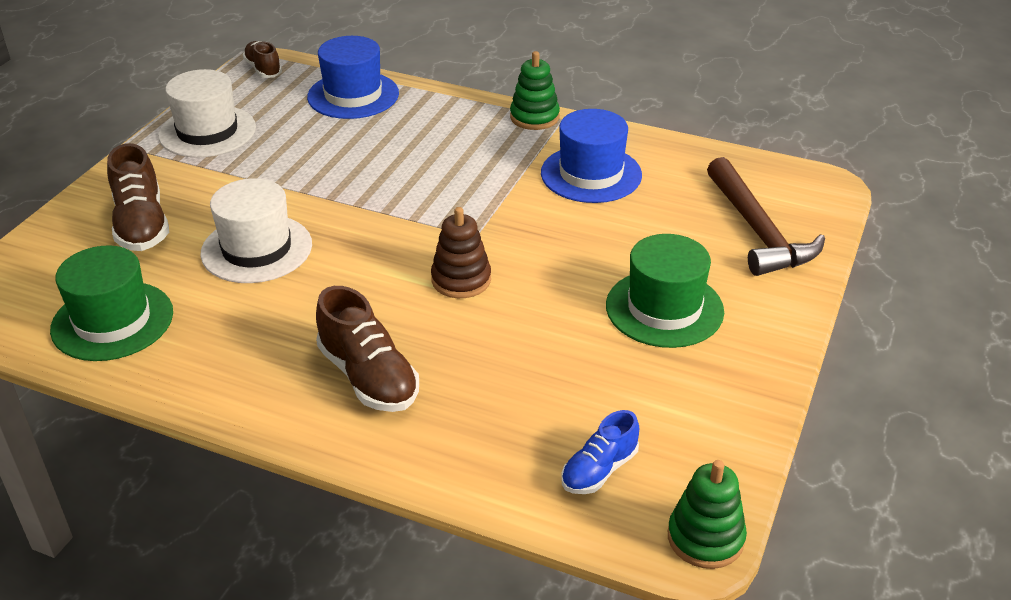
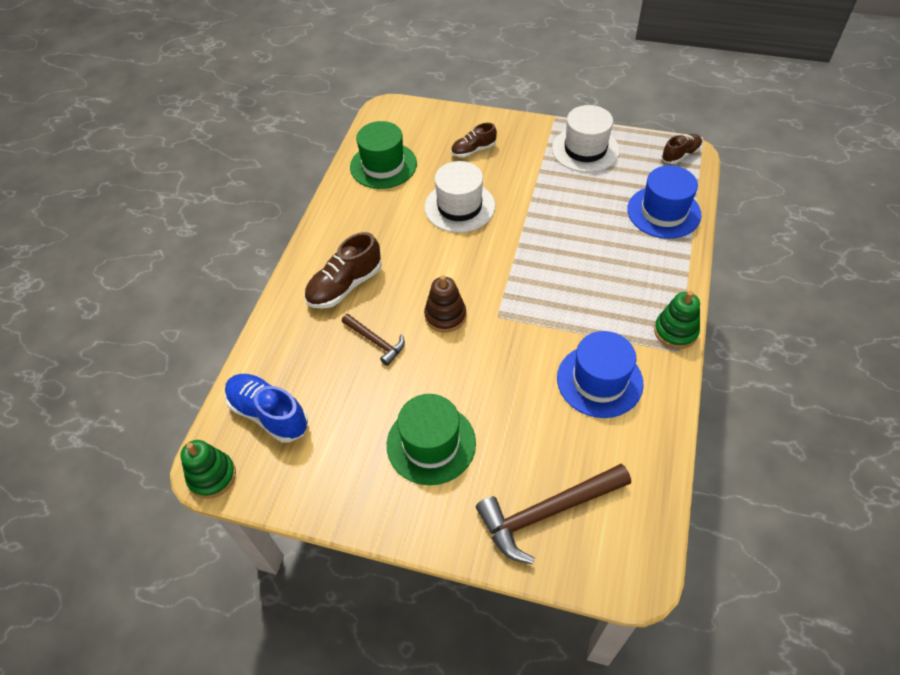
camera: 85 degrees right, 15 degrees up
brown shoe [107,143,169,251] -> brown shoe [451,123,497,158], size x0.62
blue shoe [561,410,639,494] -> blue shoe [225,374,308,443], size x1.60
none -> brown hammer [342,314,405,366]

